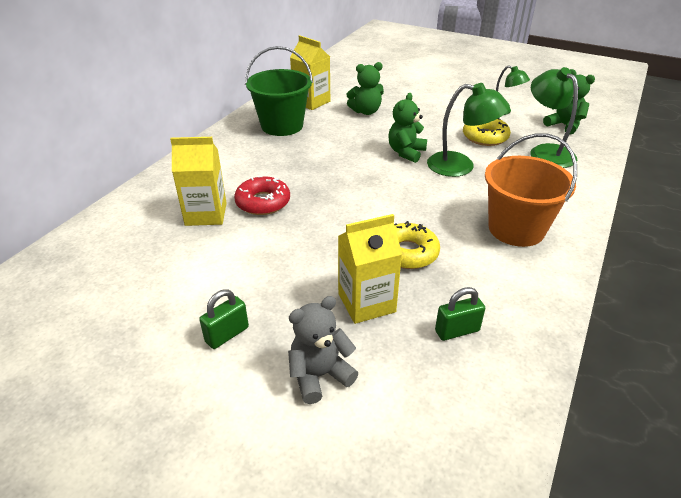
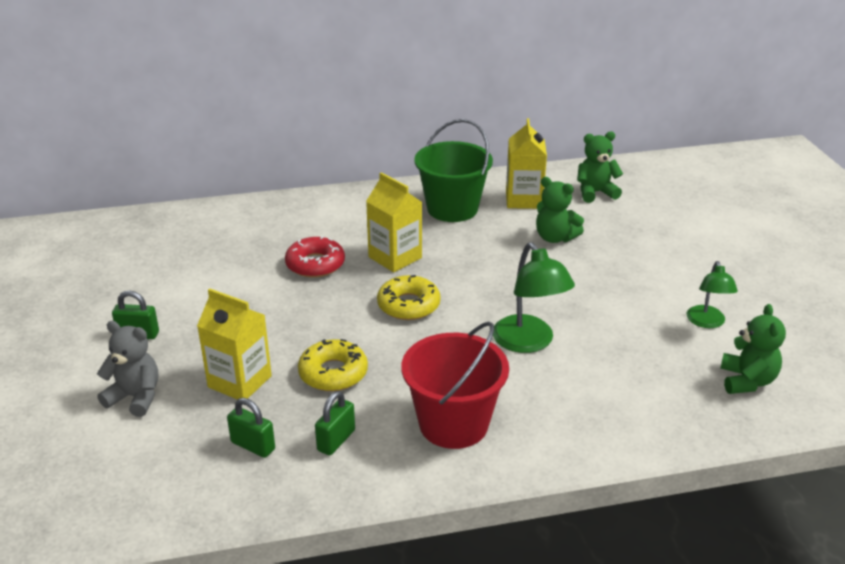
camera: 50 degrees right, 5 degrees down
yellow carton [170,137,227,226] -> yellow carton moved to [366,172,422,272]
green teddy bear [388,93,427,163] -> green teddy bear moved to [577,131,623,203]
yellow donut [463,118,511,146] -> yellow donut moved to [377,275,441,320]
orange bucket [485,133,577,247] -> red bucket [401,322,509,449]
green lamp [530,67,578,168] -> none
none -> green padlock [315,391,355,456]

